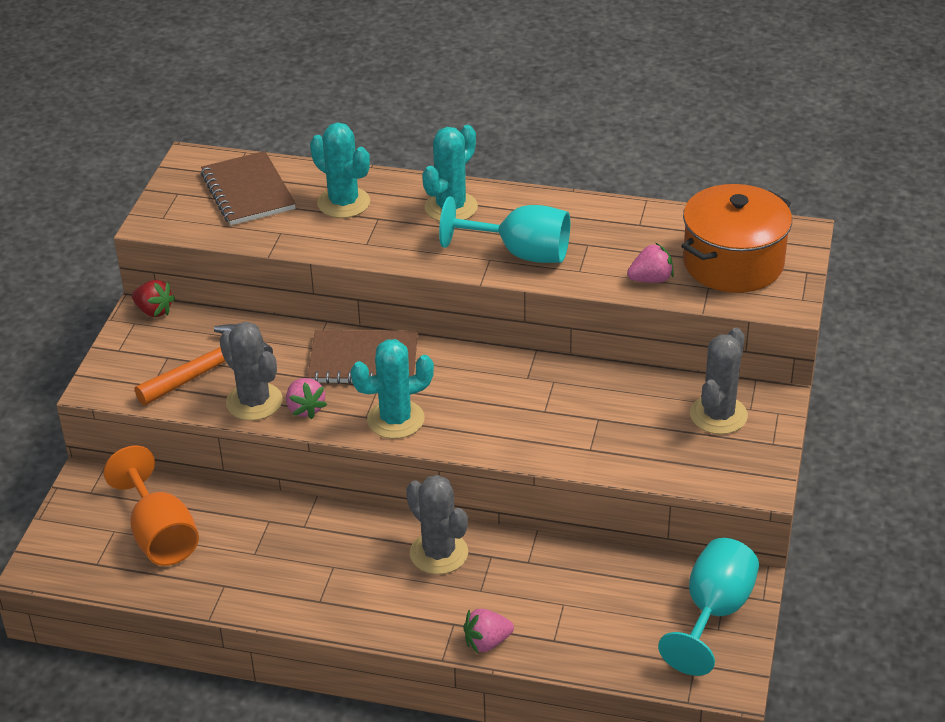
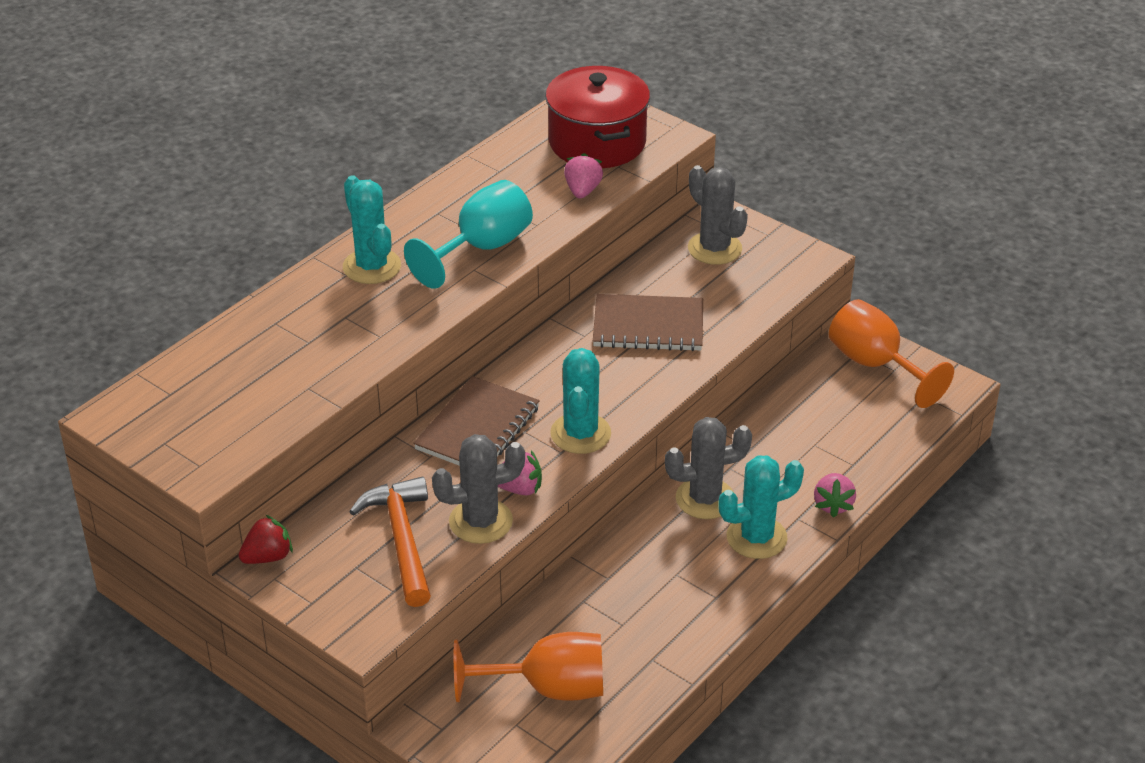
camera: 65 degrees left, 0 degrees up
brown notebook [201,151,296,225] -> brown notebook moved to [593,294,703,351]
turquoise cactus [310,122,370,218] -> turquoise cactus moved to [718,455,804,559]
turquoise goblet [658,538,759,676] -> orange goblet [829,299,954,408]
orange pot [681,184,792,293] -> red pot [545,66,650,168]

